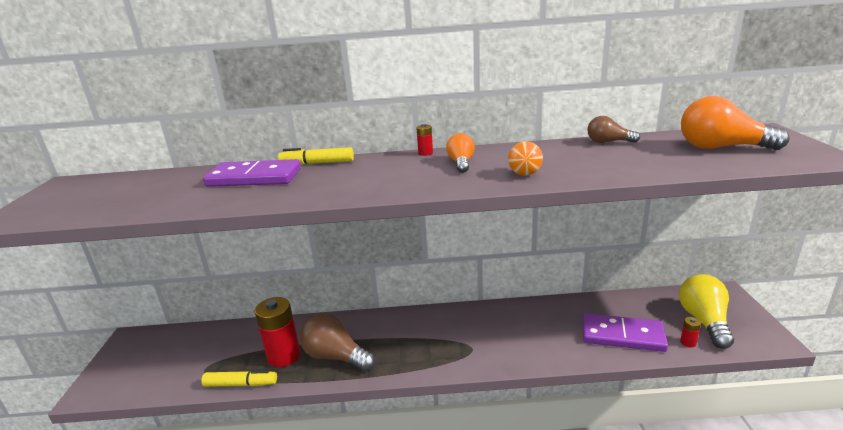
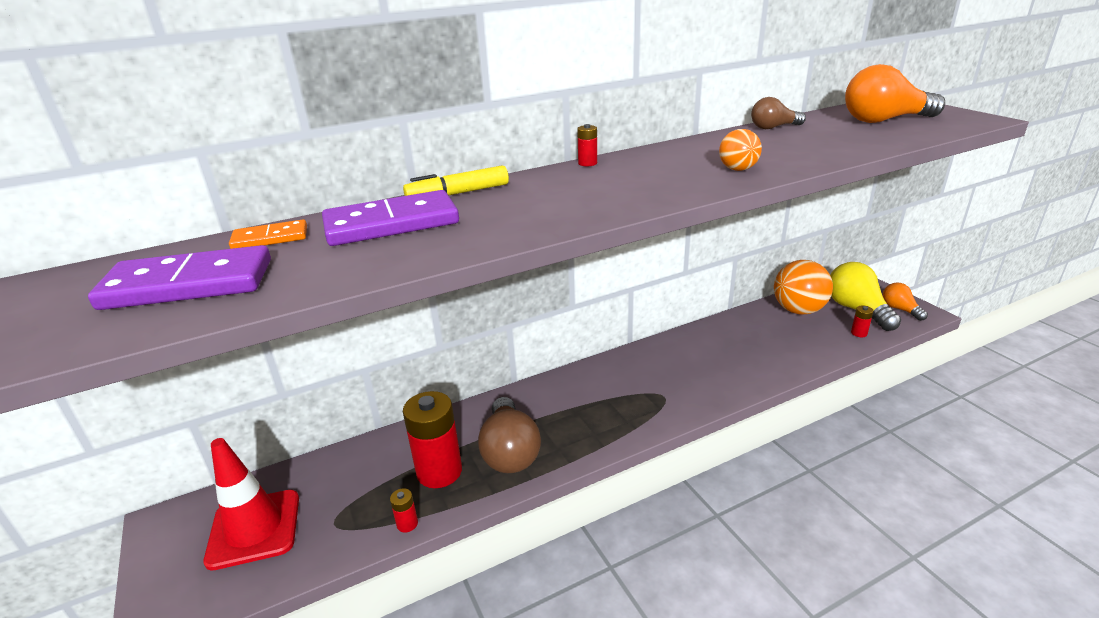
camera: 25 degrees left, 5 degrees up
yellow marker [201,370,277,387] -> red battery [390,488,418,532]
brown light bulb [300,313,375,372] -> brown light bulb turned 105 degrees counterclockwise [478,397,541,473]
orange light bulb [446,133,475,173] -> orange light bulb moved to [883,282,928,321]
purple domino [583,313,668,352] -> purple domino moved to [88,245,271,310]
none -> red traffic cone [203,438,299,571]
none -> orange domino [229,219,307,249]
none -> orange ball [774,260,833,315]

